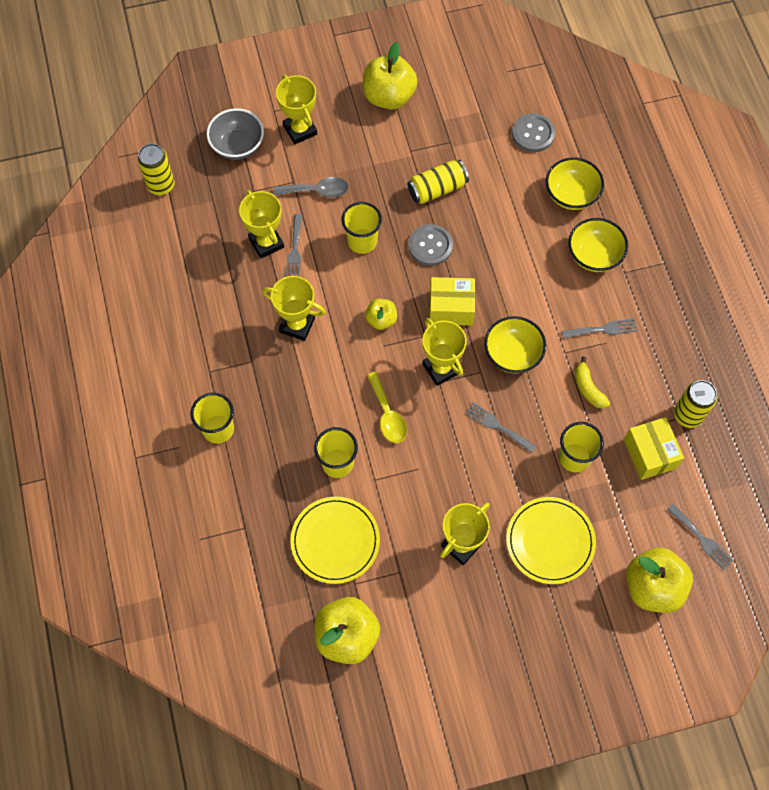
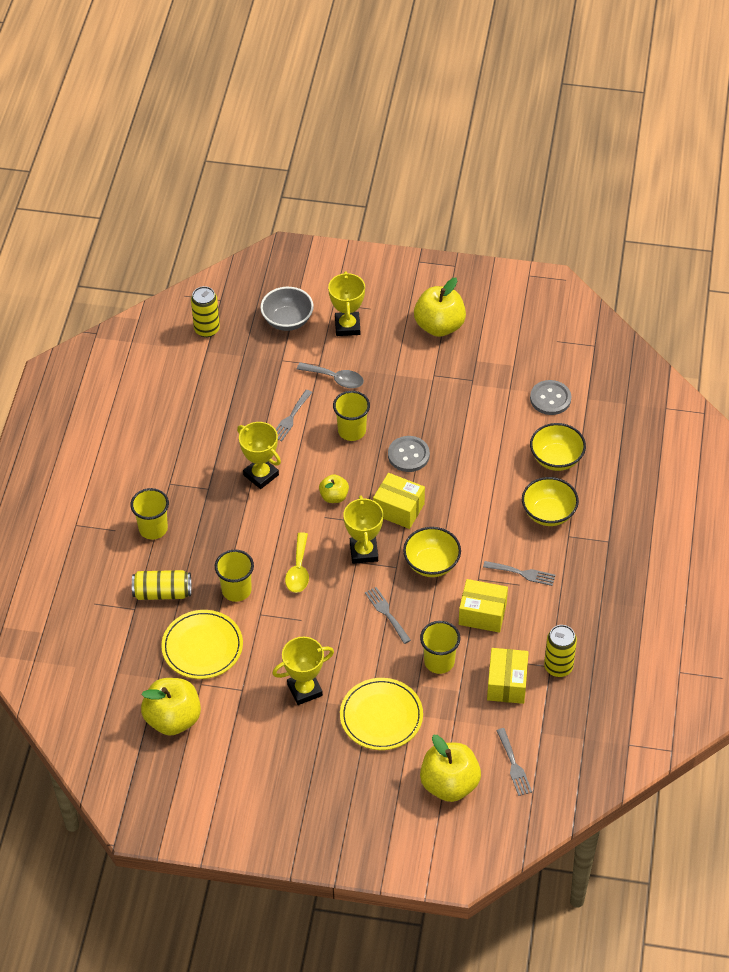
camera: 25 degrees right, 15 degrees down
yellow trophy [239,190,284,259] -> none
yellow can [407,160,469,204] -> yellow can moved to [132,570,191,600]
yellow banana [575,356,610,409] -> yellow box [459,579,508,633]

